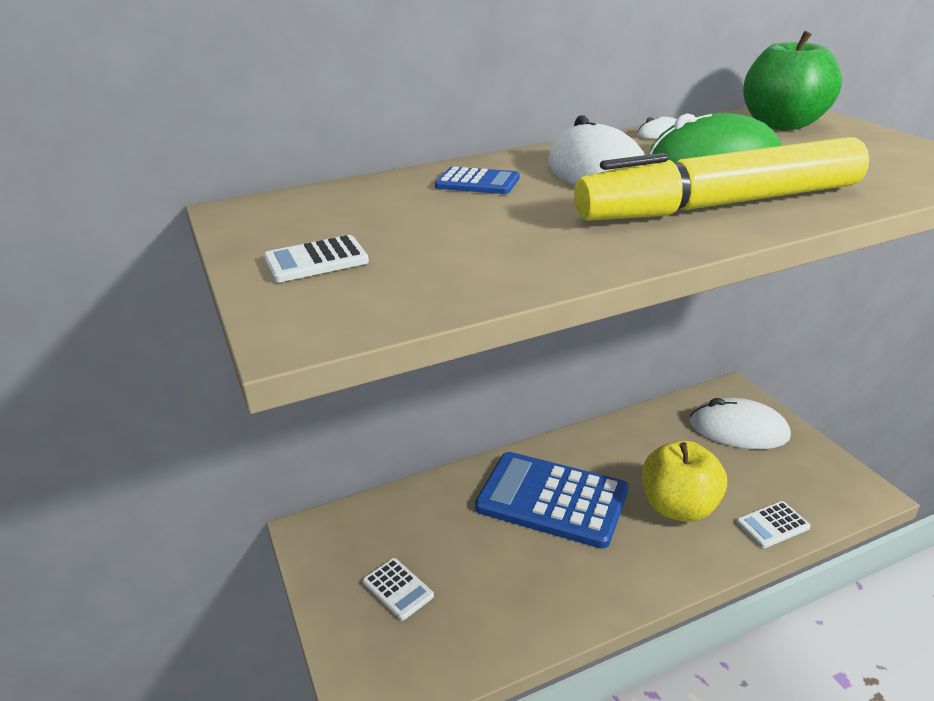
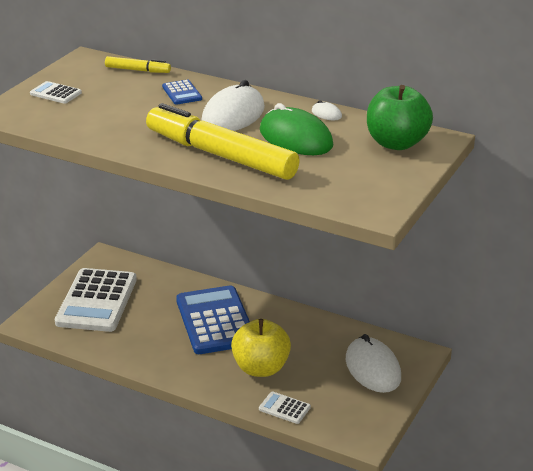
camera: 50 degrees right, 0 degrees up
white calculator [362,558,434,621] -> white calculator [55,268,137,332], size x2.33
none -> yellow marker [105,56,171,73]

